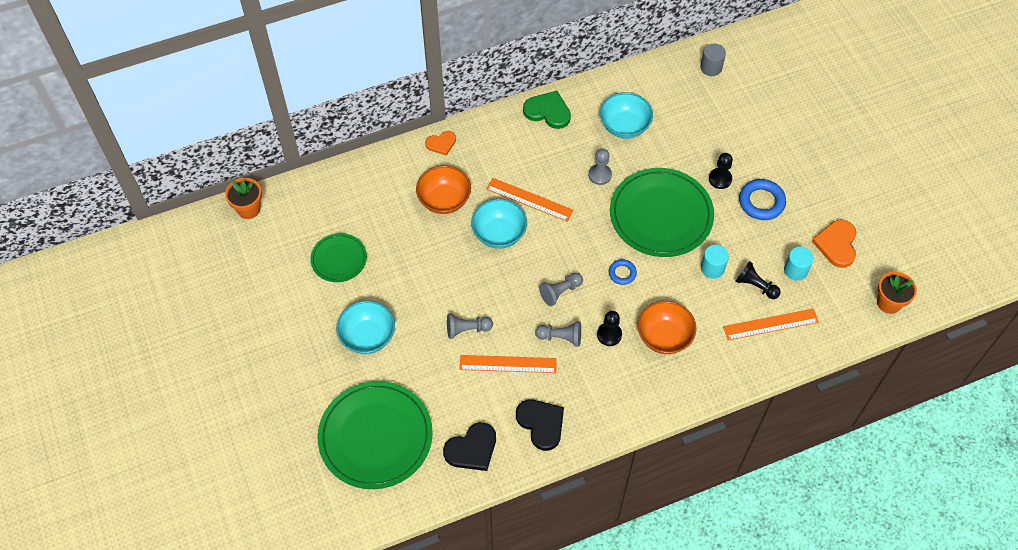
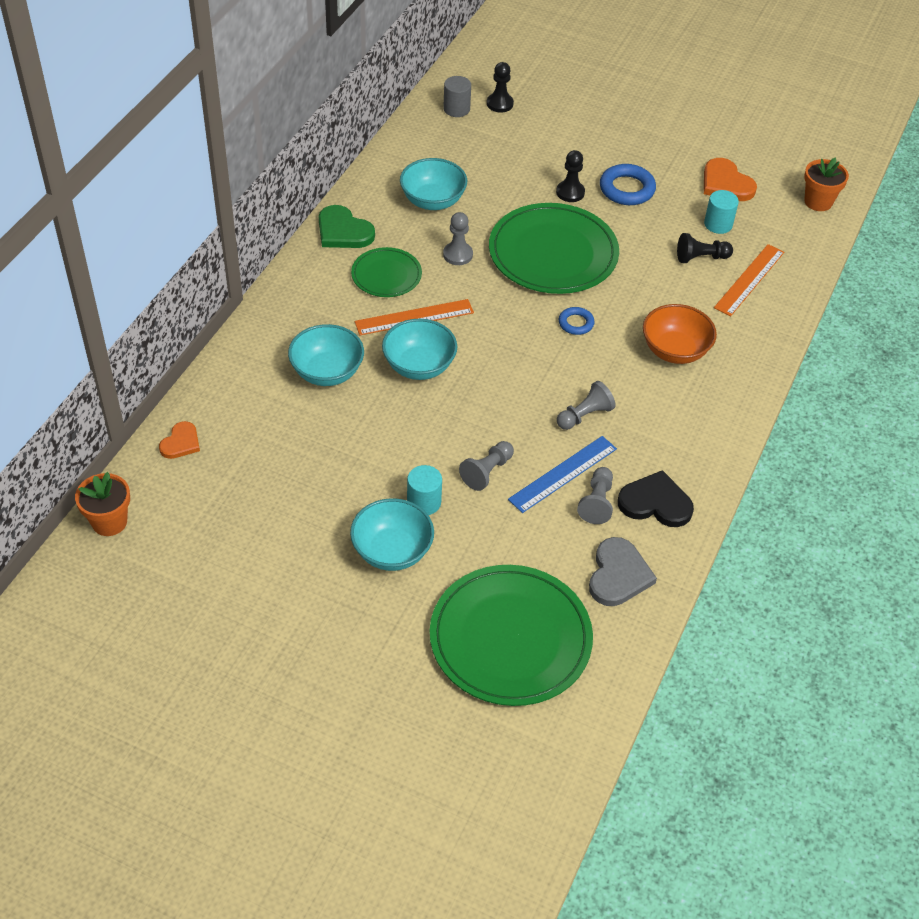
camera: 45 degrees left, 10 degrees down
green plate [310,233,367,282] -> green plate moved to [351,247,422,297]
orange bowl [416,165,471,214] -> turquoise bowl [288,324,364,386]
orange heart [425,131,456,156] -> orange heart moved to [159,421,200,459]
black heart [443,422,496,471] -> grey heart [589,537,657,606]
orange ruler [460,355,557,373] -> blue ruler [508,436,617,513]
green heart [523,91,571,129] -> green heart turned 120 degrees counterclockwise [319,205,375,248]
grey pawn [539,273,583,306] -> grey pawn moved to [577,467,613,524]
black pawn [597,311,622,346] -> black pawn moved to [487,62,514,113]
turquoise cylinder [701,245,729,279] -> turquoise cylinder moved to [407,465,442,515]

